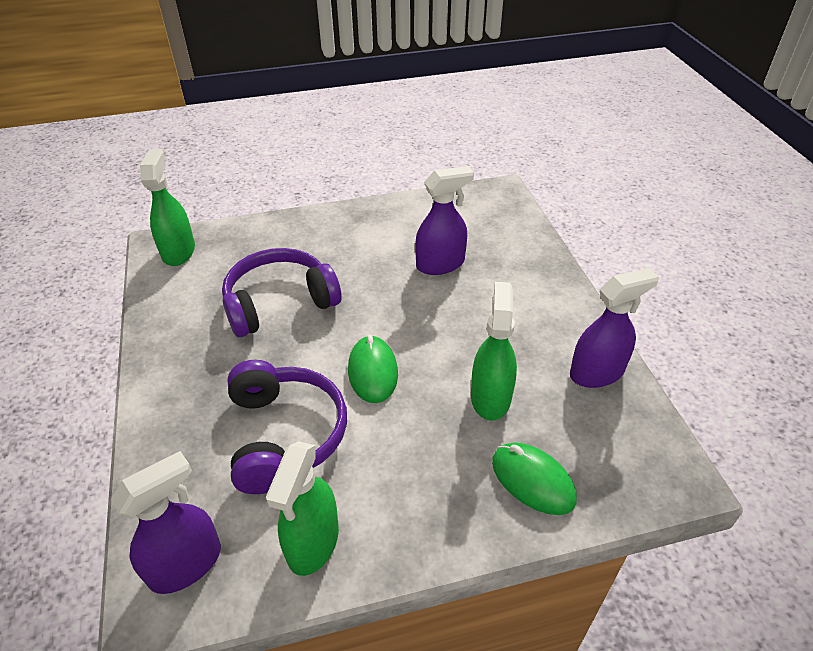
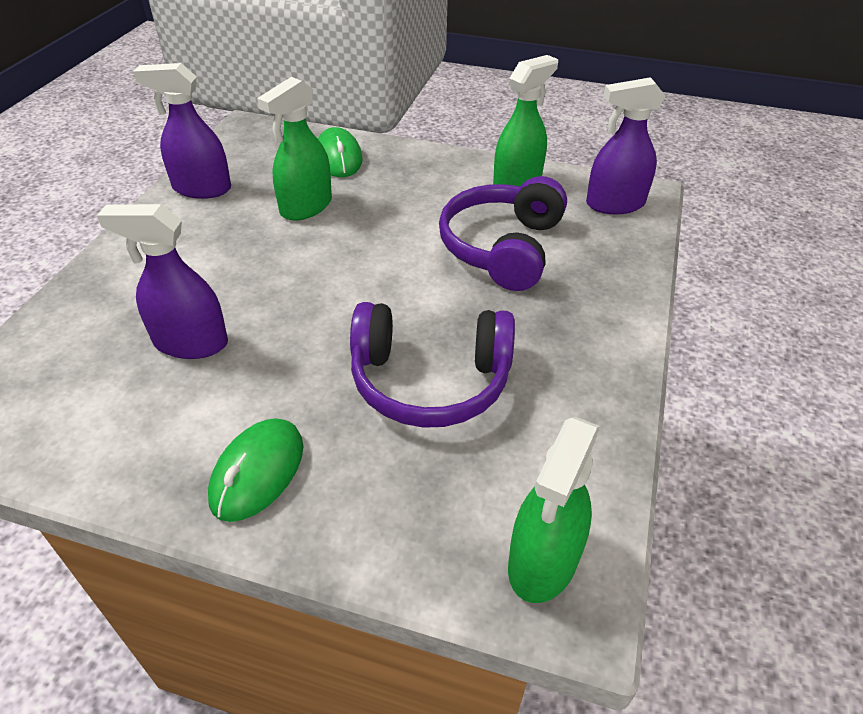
camera: 150 degrees left, 0 degrees up
green mouse [348,335,398,403] -> green mouse moved to [208,418,303,522]

